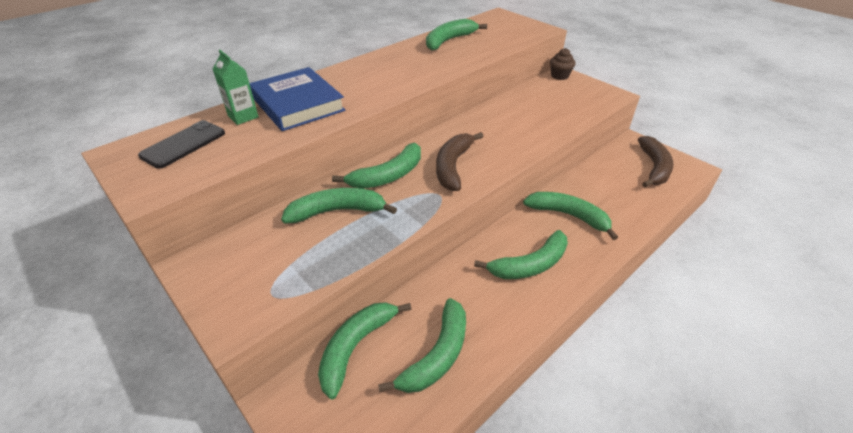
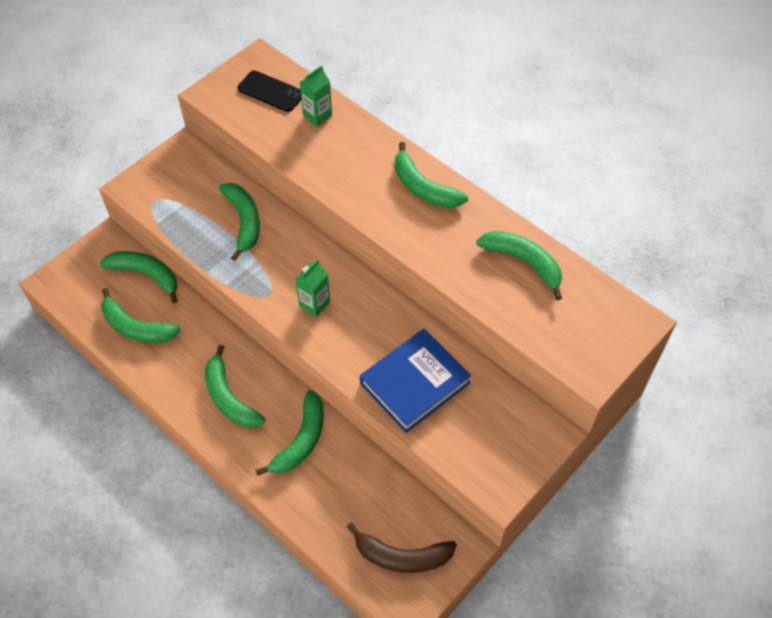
camera: 85 degrees right, 15 degrees up
blue book [249,67,345,131] -> blue book moved to [360,329,471,433]
green banana [332,143,421,189] -> green banana moved to [395,142,468,208]
brown banana [436,132,484,191] -> green carton [295,259,330,317]
brown cupcake [550,48,576,80] -> none

